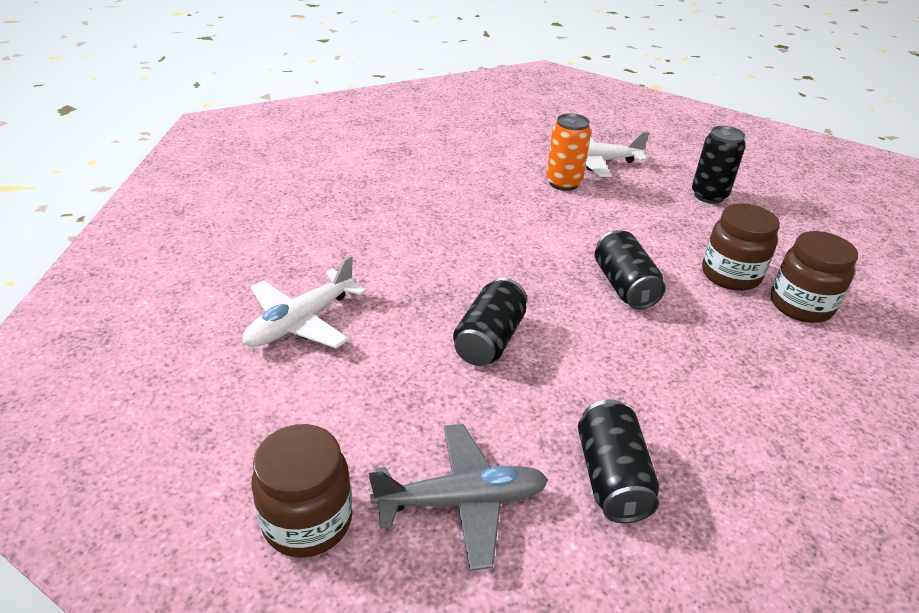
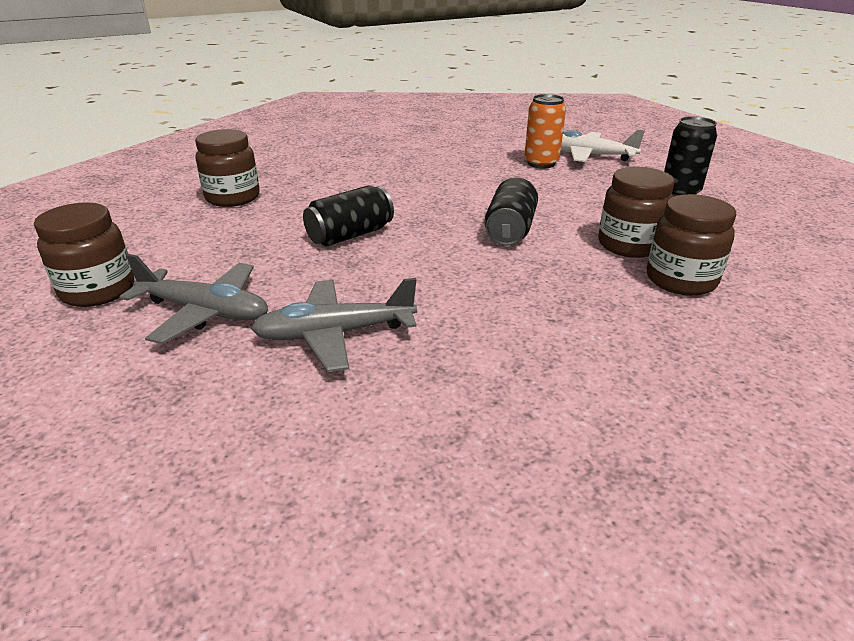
camera: 30 degrees right, 5 degrees down
white plane [243,255,367,348] -> brown jar [195,129,260,207]
black can [578,400,659,523] -> grey plane [251,278,417,372]

